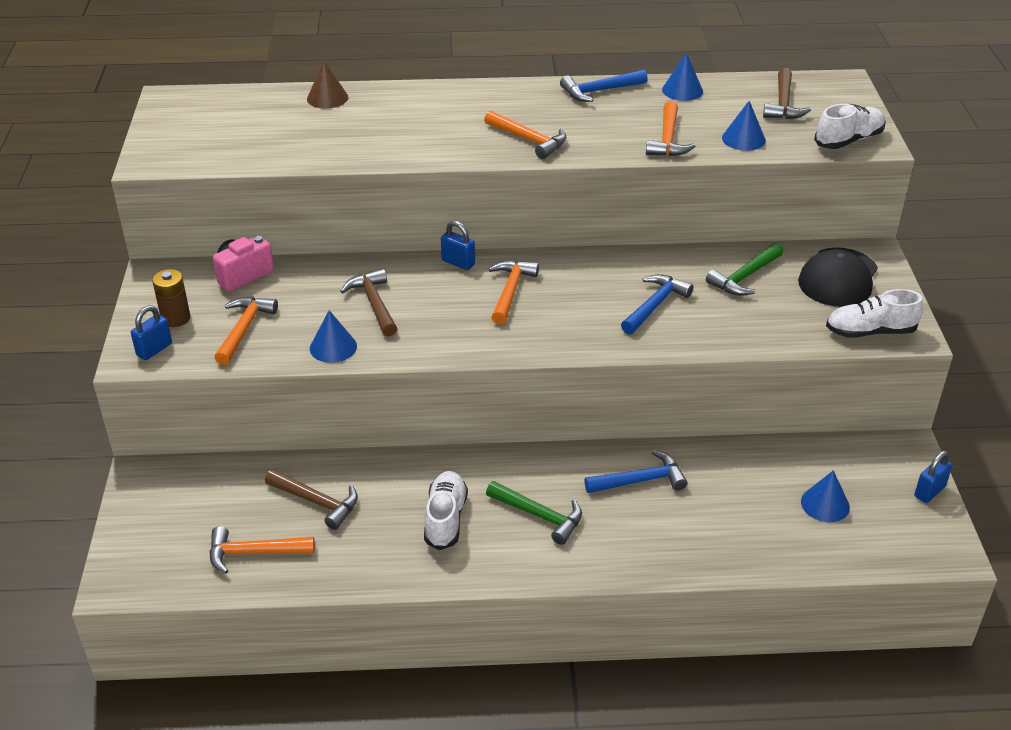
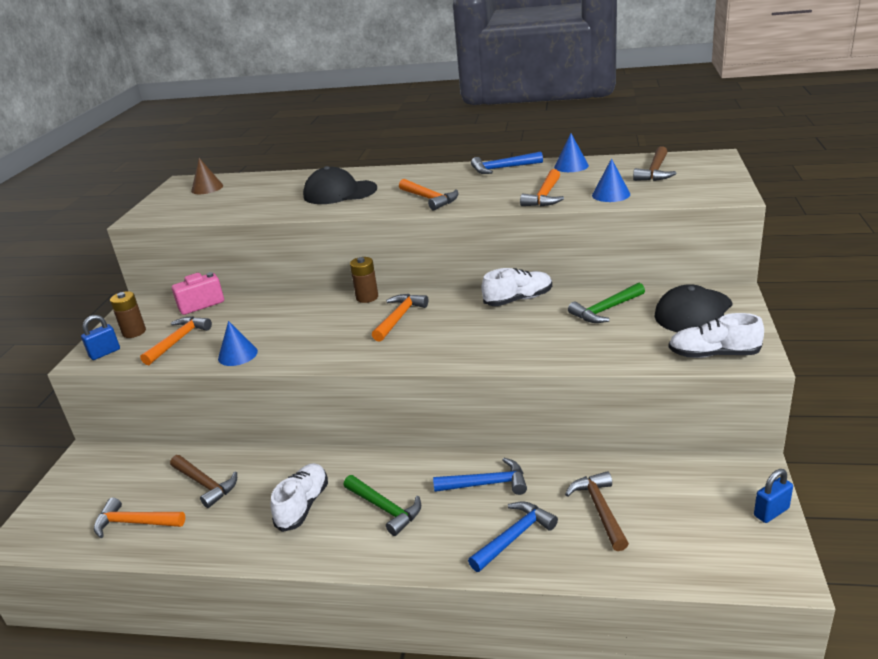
camera: 15 degrees right, 10 degrees down
brown cone [307,61,348,109] -> brown cone moved to [191,158,223,194]
brown hammer [340,268,397,336] -> brown hammer moved to [565,471,629,551]
blue padlock [441,221,475,270] -> brown battery [350,257,378,303]
blue hammer [621,274,693,335] -> blue hammer moved to [468,501,558,572]
blue cone [801,470,850,522] -> none
white shoe [814,104,886,149] -> white shoe moved to [481,268,552,306]
none -> black cap [303,166,377,204]

